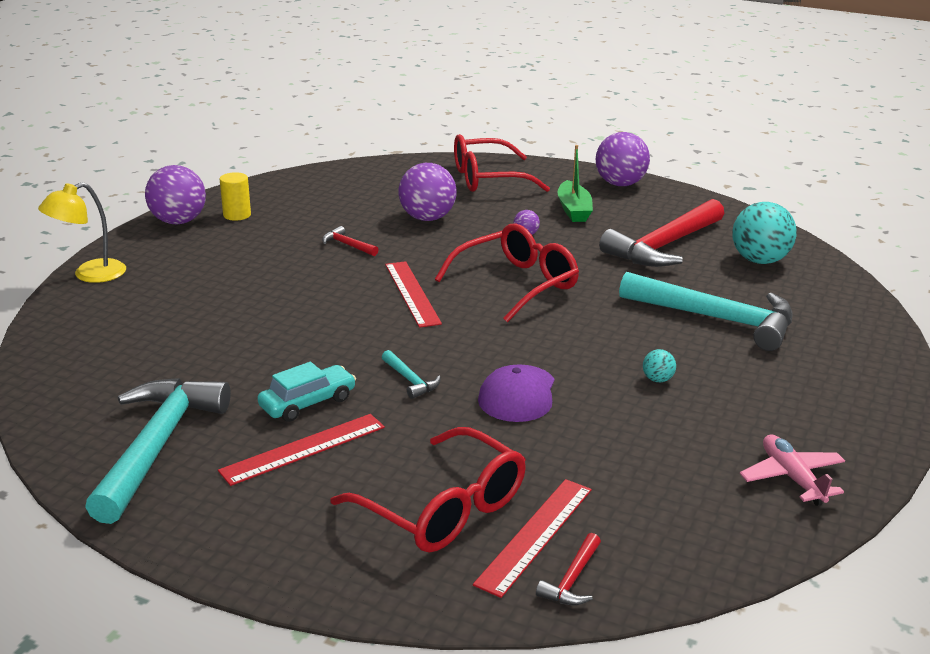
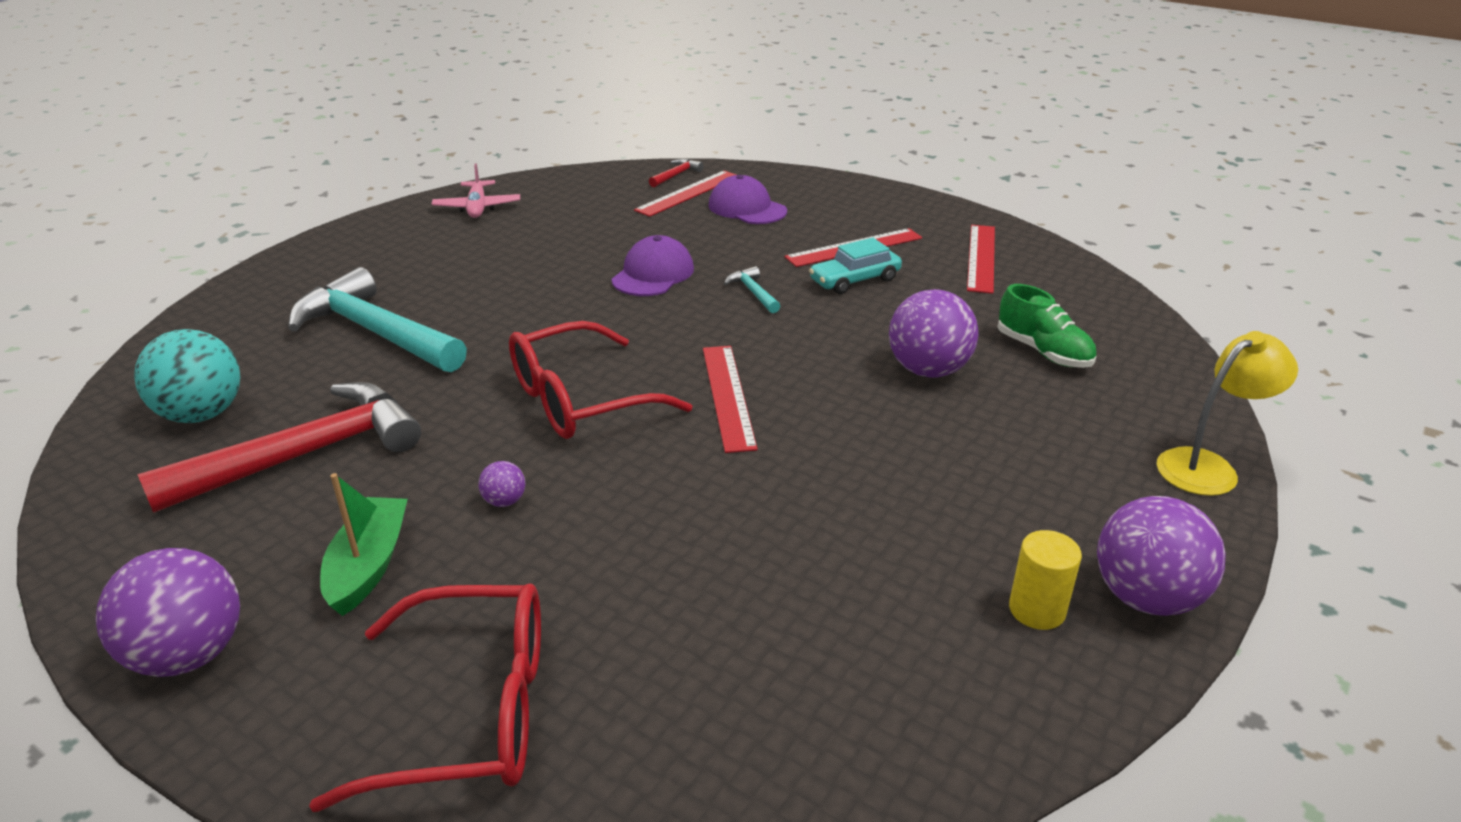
camera: 170 degrees left, 5 degrees up
turquoise hammer [85,378,231,524] -> red ruler [967,225,995,294]
red hammer [322,226,379,256] -> none
red glasses [330,427,526,553] -> purple cap [708,175,787,224]
purple ball [399,163,457,221] -> purple ball moved to [889,289,979,378]
turquoise ball [643,349,676,382] -> none
none -> green shoe [998,284,1096,368]

